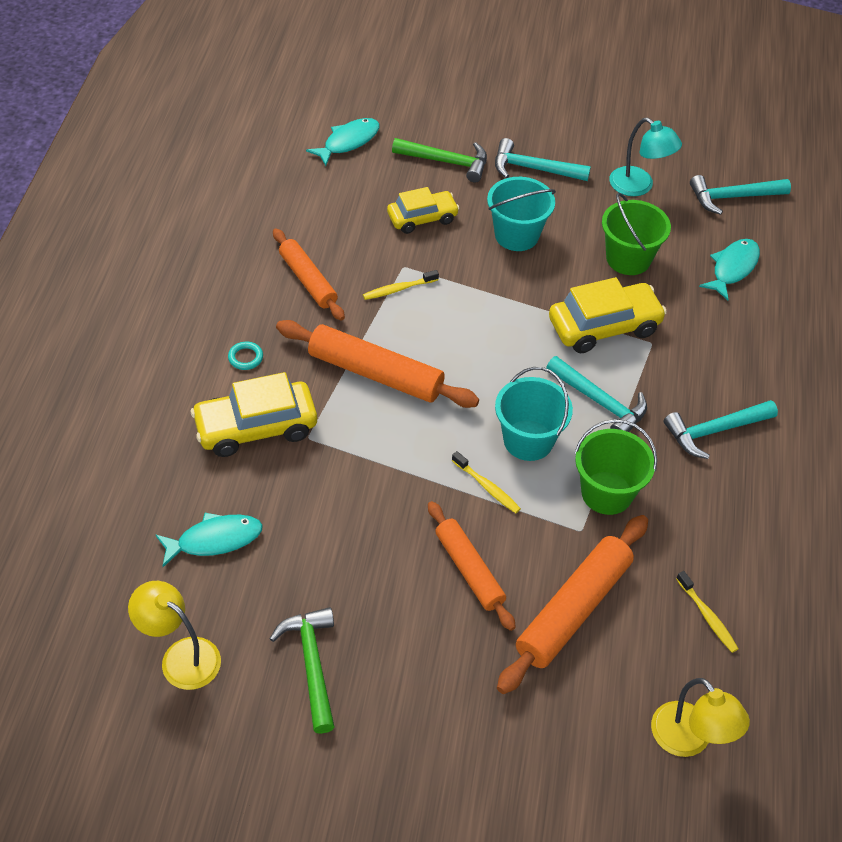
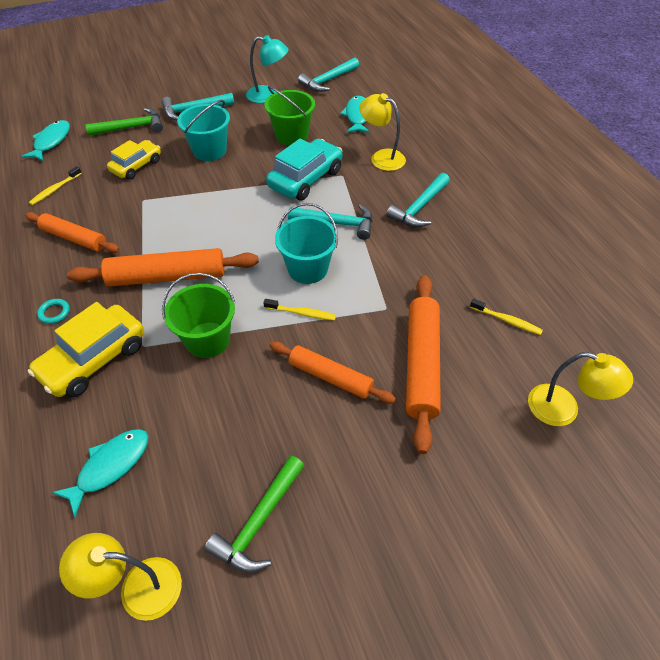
camera: 30 degrees left, 0 degrees up
green hammer [270,607,335,734] -> green hammer turned 105 degrees counterclockwise [205,455,305,573]
yellow toothbrush [363,270,439,300] -> yellow toothbrush moved to [29,166,82,205]
yellow car [549,277,667,353] -> turquoise car [266,138,342,200]
green bucket [575,419,657,515] -> green bucket moved to [162,273,235,358]
none -> yellow lamp [359,93,406,171]

